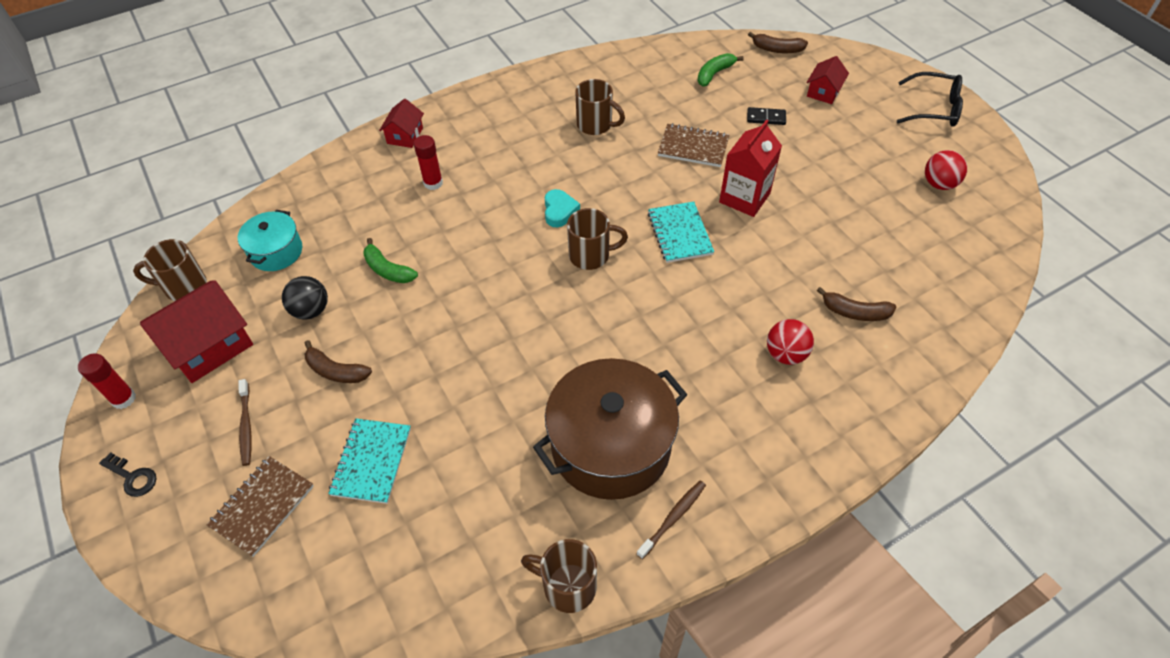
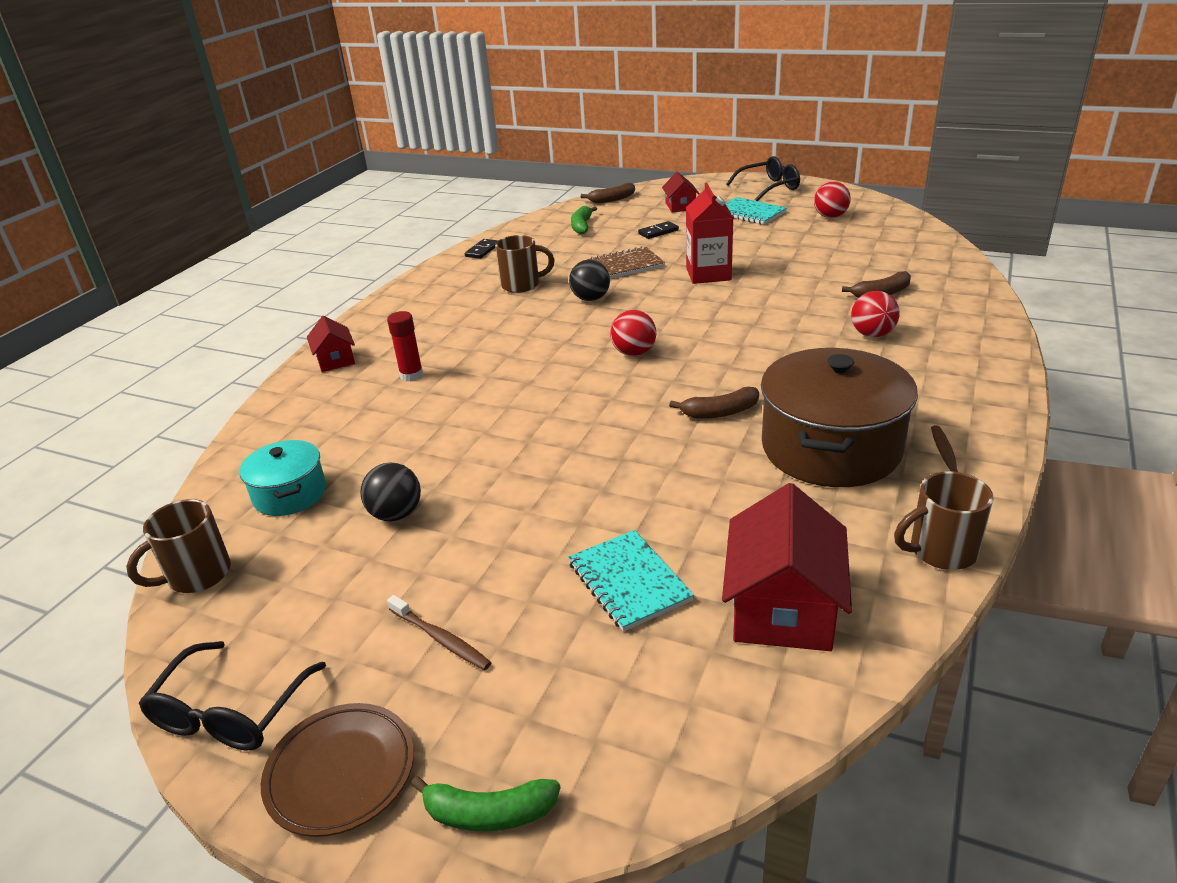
camera: 35 degrees left, 20 degrees down
red glue stick [78,353,136,409] -> black glasses [139,641,326,751]
black key [99,452,157,497] -> brown plate [261,703,414,837]
red house [140,280,253,383] -> red house moved to [722,483,852,651]
brown notebook [206,456,314,557] -> none
brown banana [304,340,372,383] -> brown banana moved to [669,387,759,419]
green banana [363,238,418,283] -> green banana moved to [411,776,561,831]
turquoise heart [545,189,580,227] -> none
brown mug [567,208,628,270] -> red ball [610,310,656,356]
turquoise notebook [648,201,714,263] -> turquoise notebook moved to [725,197,787,225]
none -> black domino [465,239,498,259]
none -> black ball [569,260,610,301]

